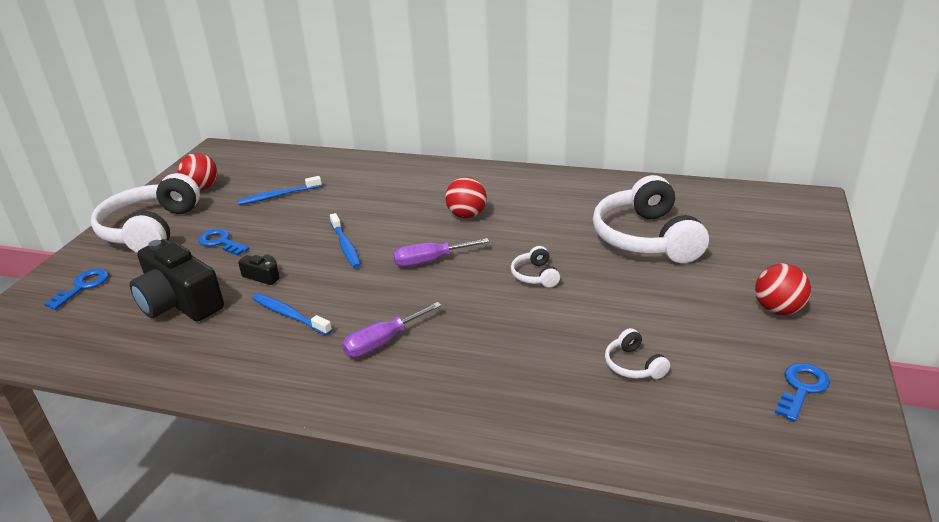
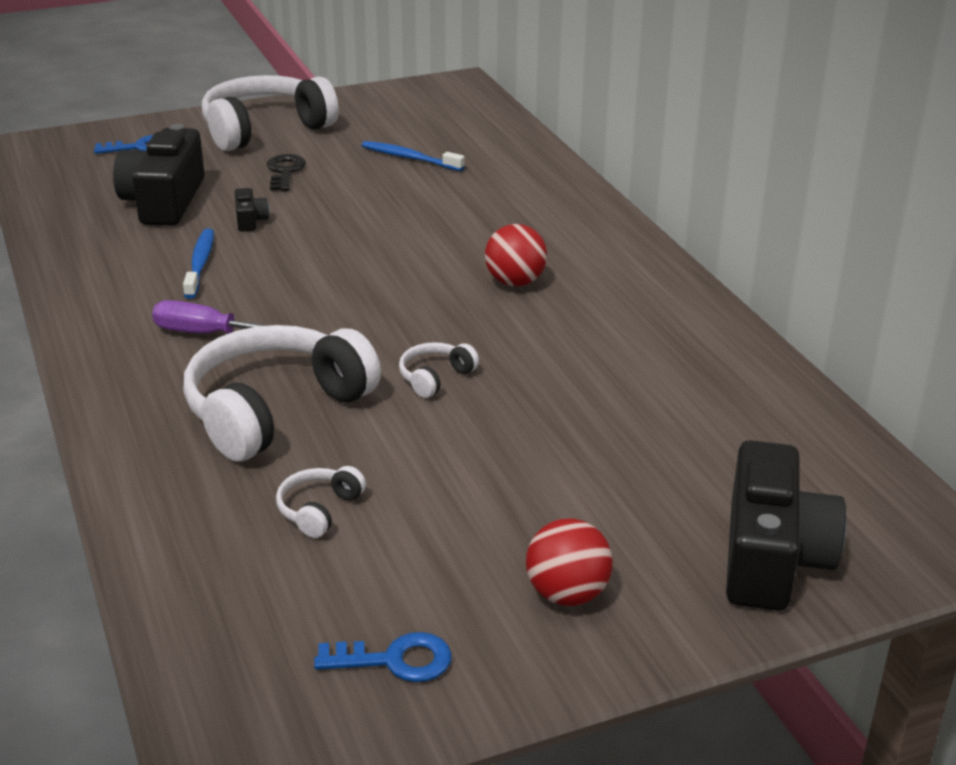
camera: 50 degrees right, 0 degrees up
red ball [178,153,217,190] -> none
blue key [198,229,249,256] -> black key [267,154,306,191]
blue toothbrush [330,213,361,268] -> none
purple screwdriver [393,238,489,267] -> none
white headphones [593,175,709,263] -> white headphones moved to [183,325,381,462]
none -> black camera [726,440,846,611]

